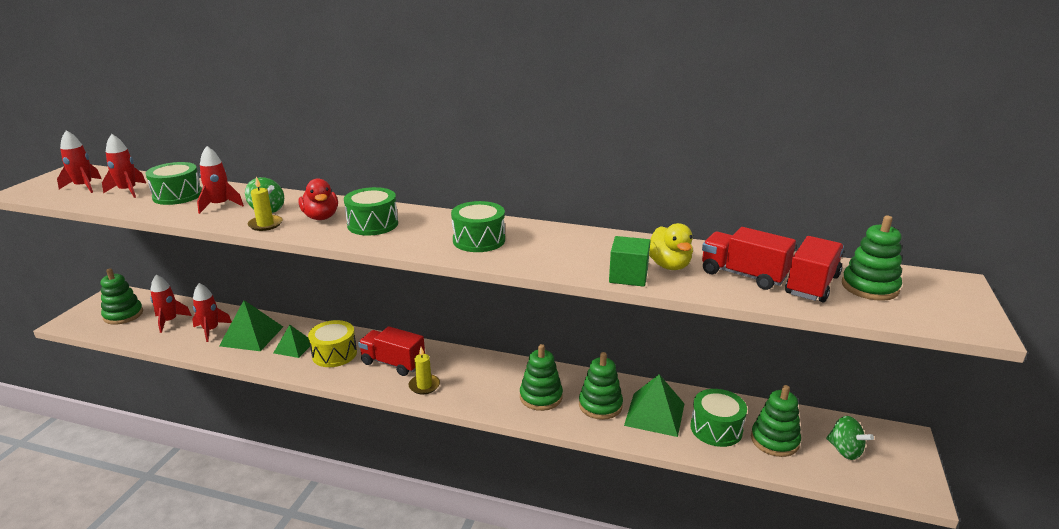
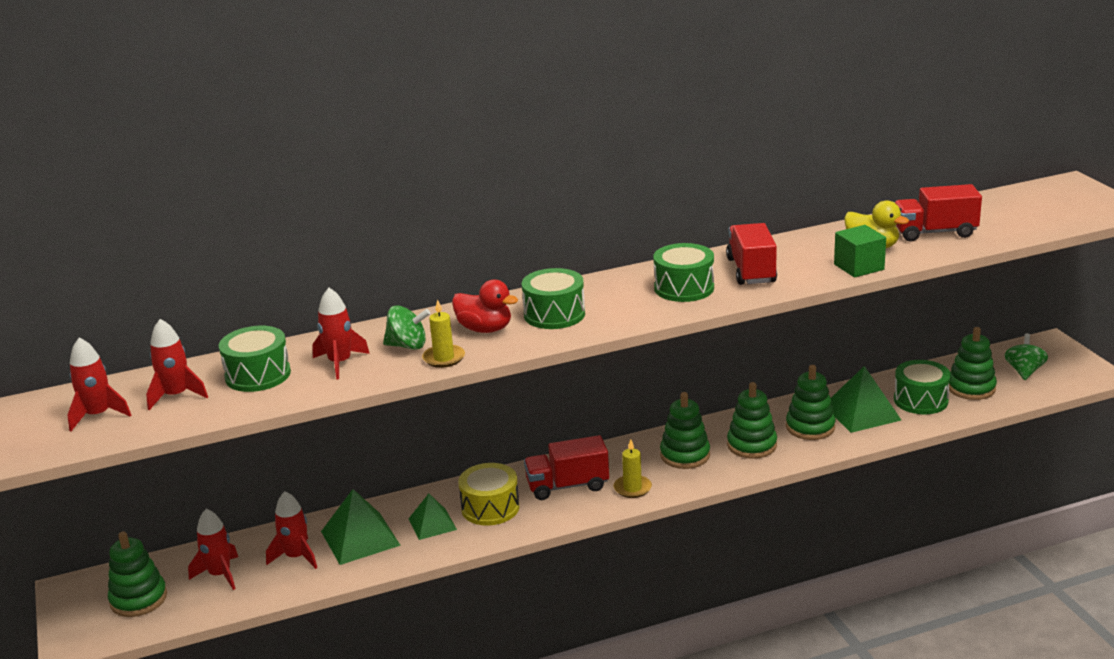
camera: 35 degrees left, 0 degrees up
red truck [785,236,844,302] -> red truck moved to [726,223,777,285]
green spinning top [826,416,874,460] -> green spinning top turned 90 degrees counterclockwise [1004,333,1048,380]
green stacking toy [842,216,902,301] -> green stacking toy moved to [660,392,710,469]

